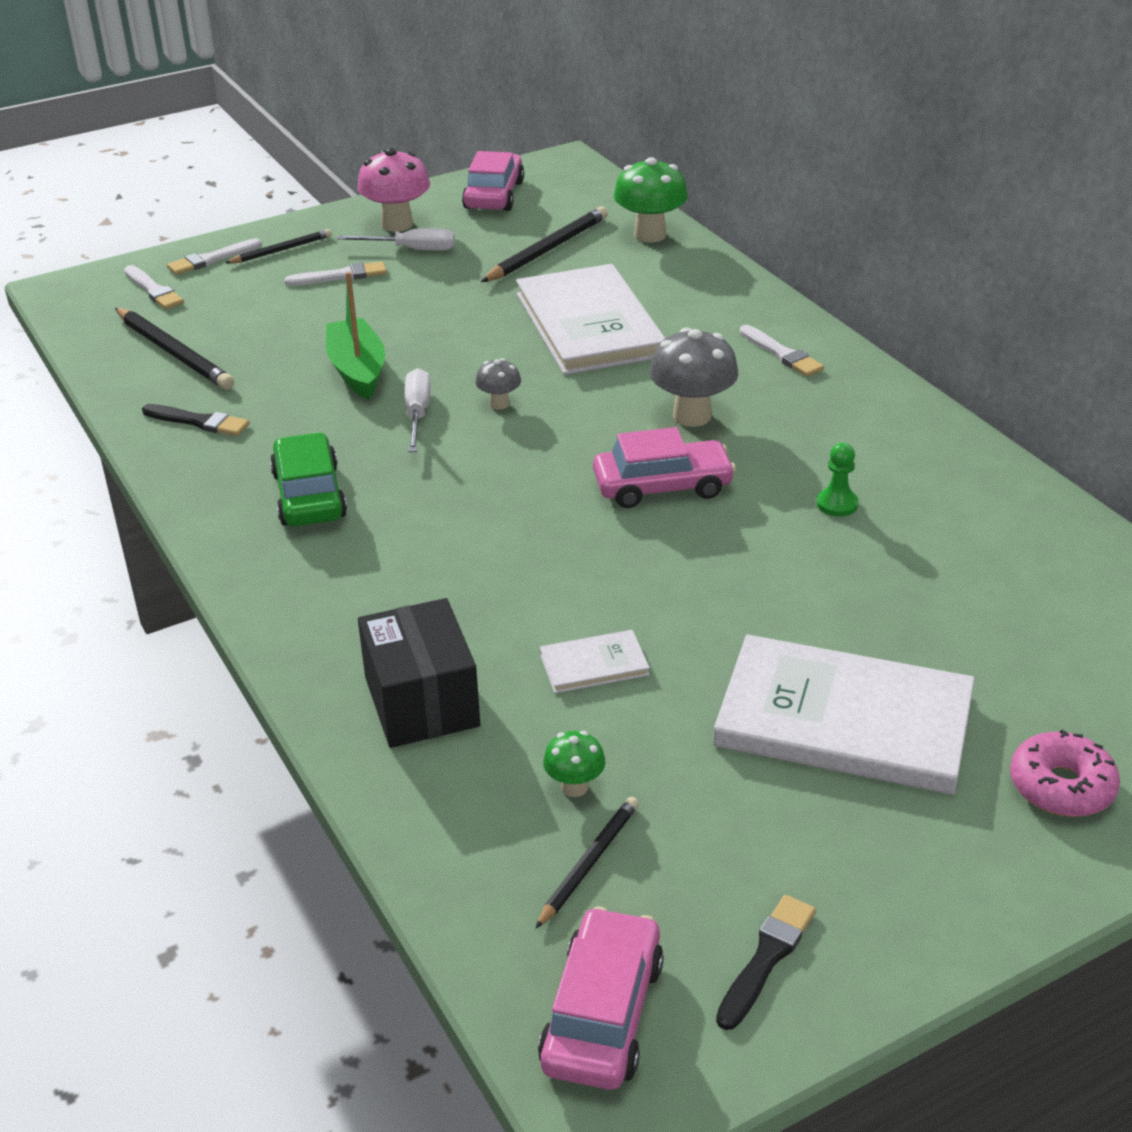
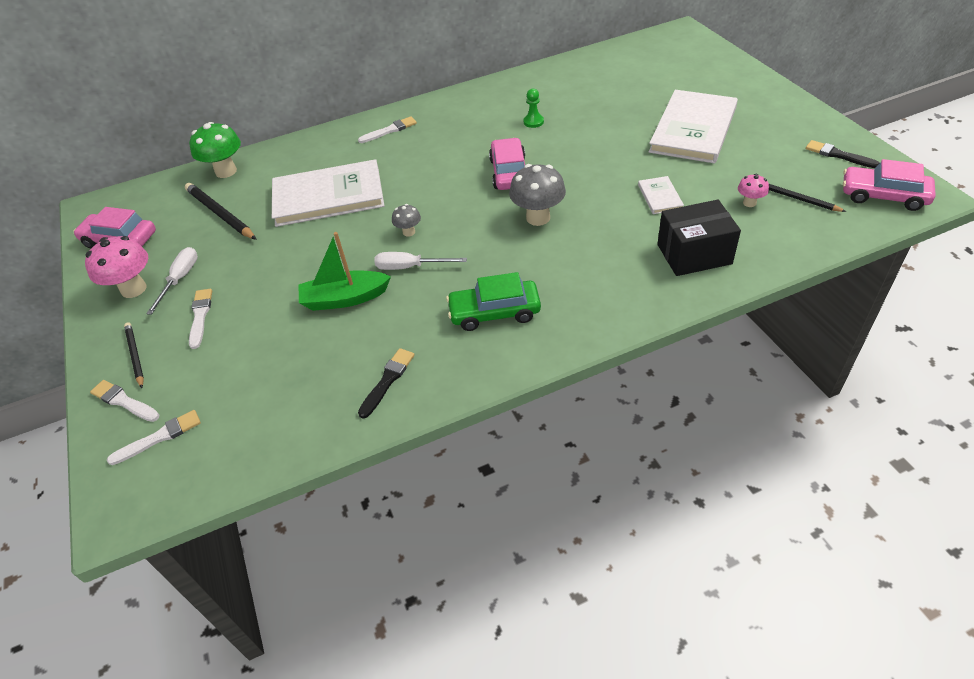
camera: 80 degrees left, 10 degrees up
black pencil [115,308,234,390] -> none
white brush [167,238,262,275] -> white brush turned 150 degrees clockwise [90,380,159,422]
green mushroom [543,731,606,797] -> pink mushroom [738,174,769,207]
grey mushroom [649,327,738,427] -> grey mushroom moved to [509,164,566,226]
pink donut [1010,730,1120,817] -> none

